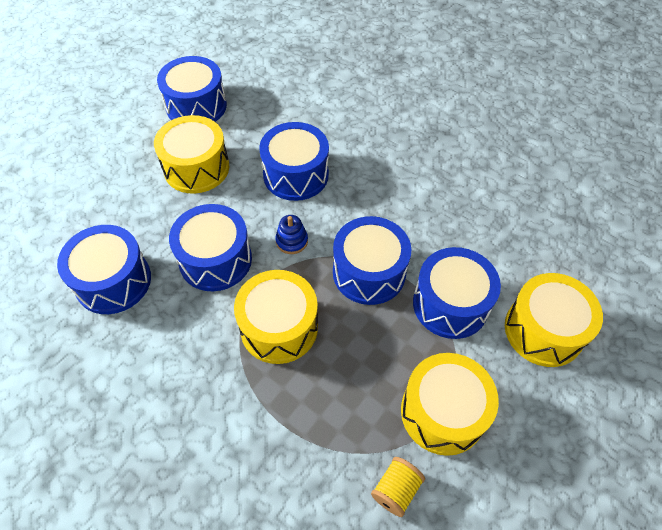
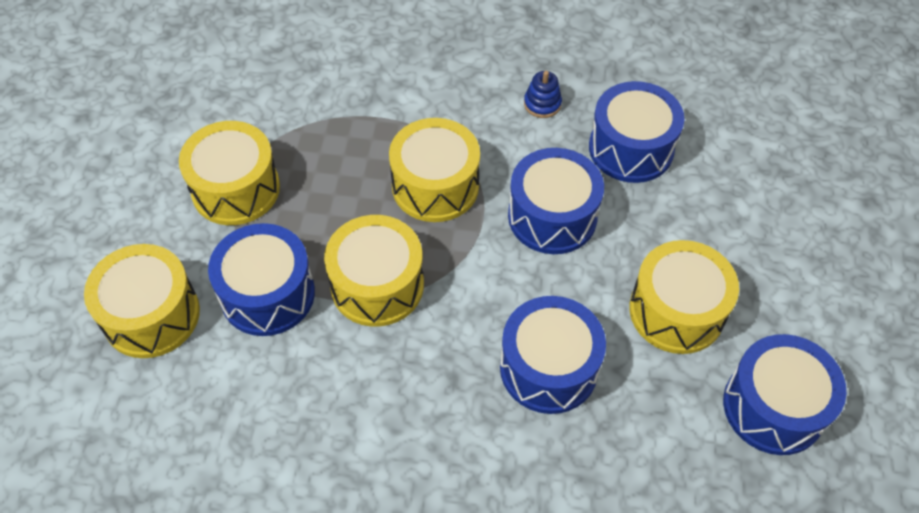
camera: 150 degrees right, 0 degrees up
blue stacking toy [275,215,308,254] -> blue stacking toy moved to [524,71,562,118]
blue drum [333,216,411,305] -> yellow drum [324,215,424,327]
yellow spool [371,457,425,517] -> none

